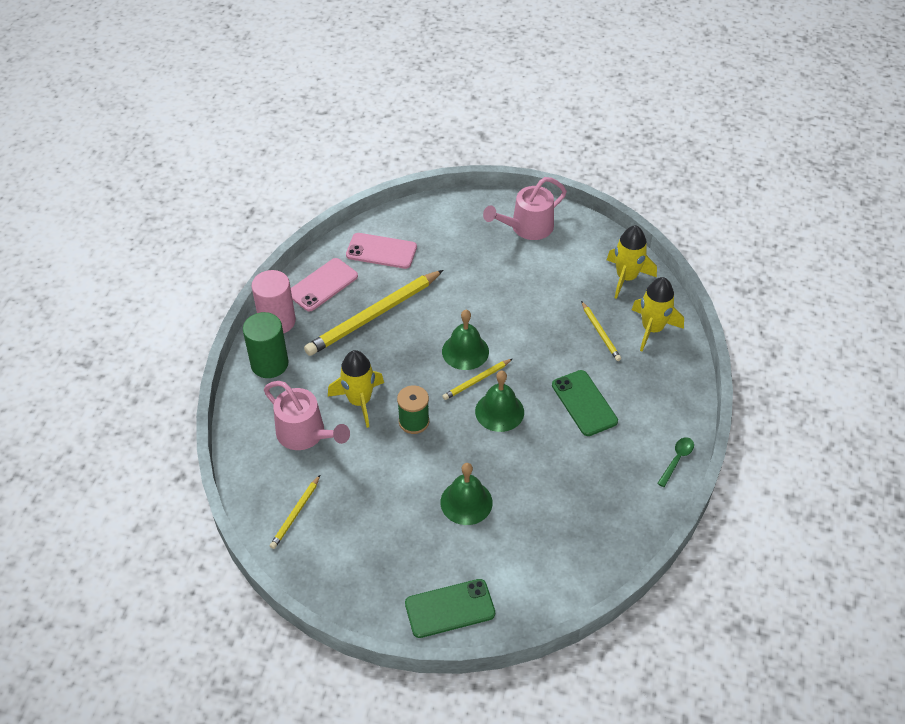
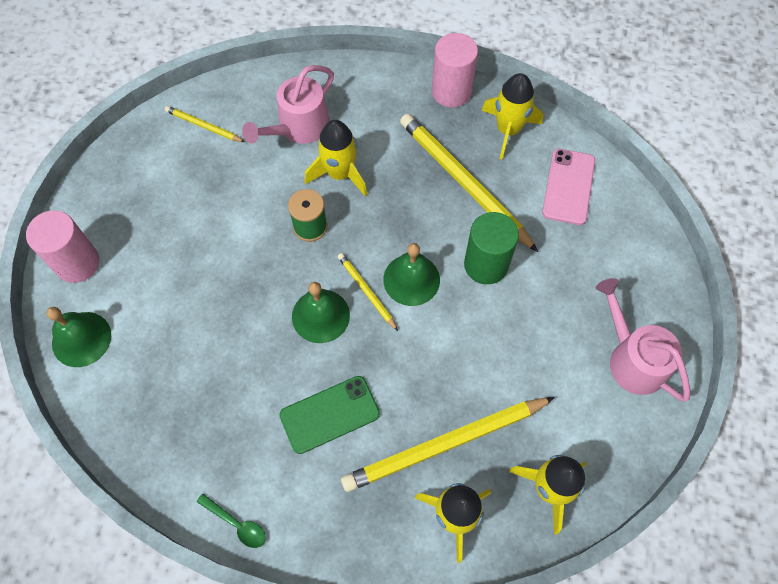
camera: 90 degrees right, 15 degrees up
green cylinder [243,312,288,378] -> green cylinder moved to [464,212,519,284]
pink phone [291,258,358,311] -> yellow rocket [481,73,543,159]
green phone [405,579,495,638] -> pink cylinder [26,210,99,283]
green bell [440,463,493,525] -> green bell moved to [46,307,111,367]
yellow pencil [581,301,621,361] -> yellow pencil [341,397,555,492], size x2.09

